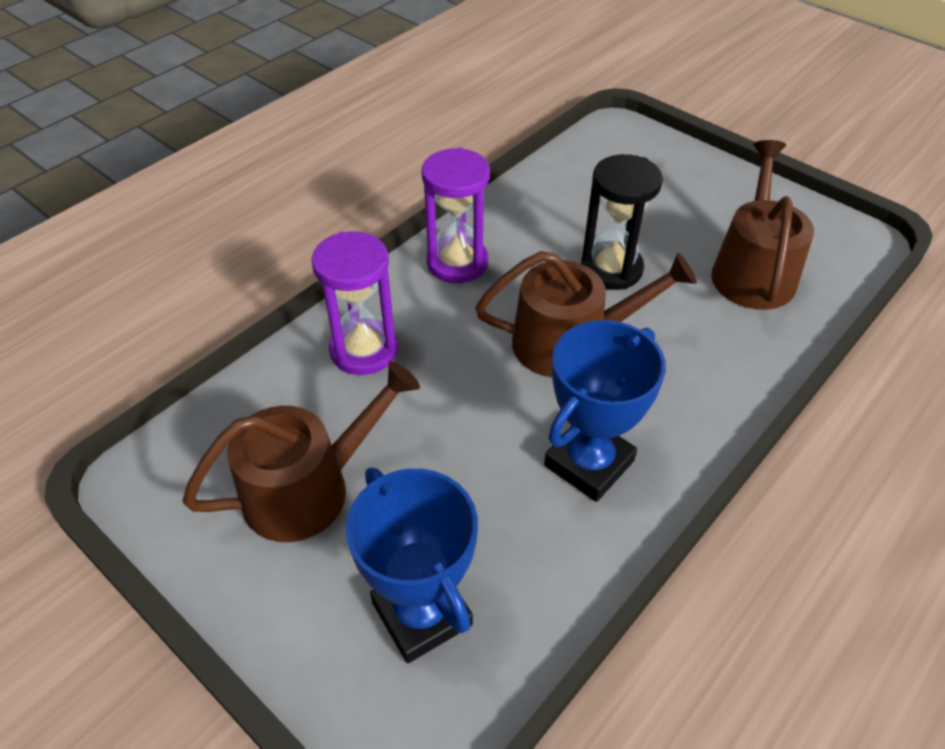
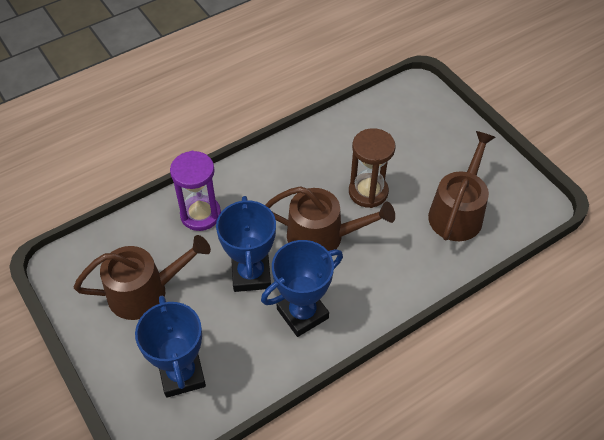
camera: 15 degrees right, 5 degrees up
purple hourglass [422,148,490,283] -> none
black hourglass [581,154,663,290] -> brown hourglass [349,128,396,208]
none -> blue trophy [216,196,276,292]

